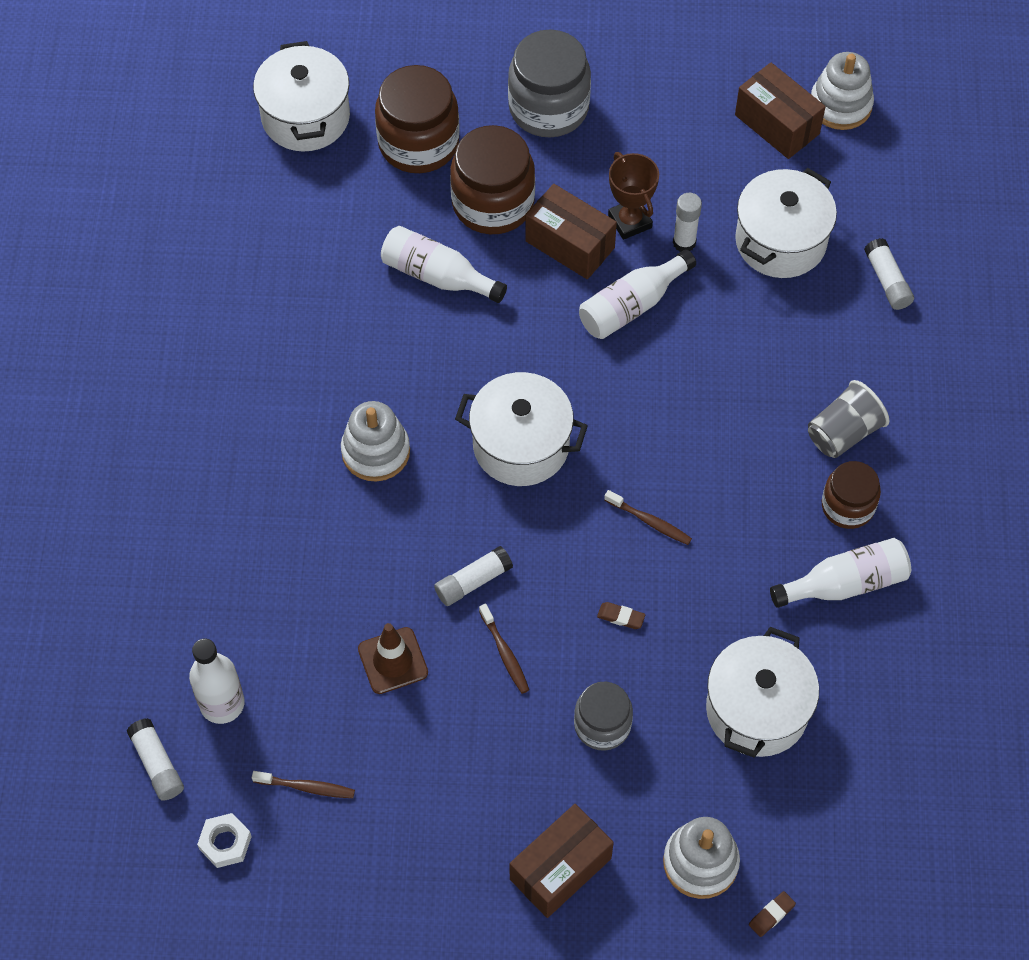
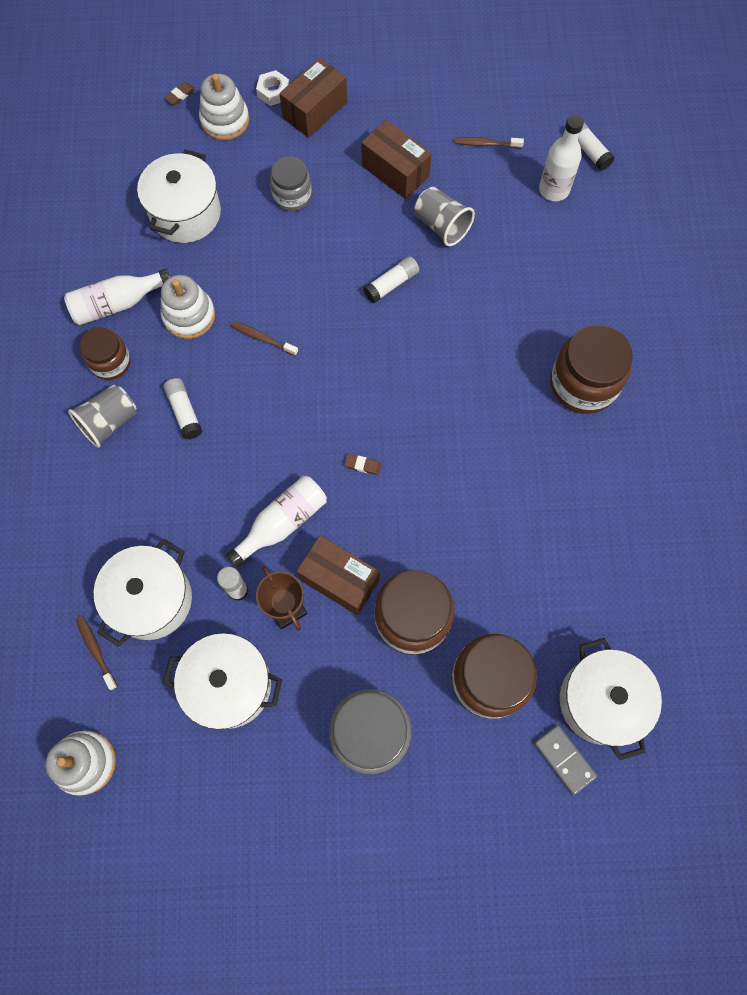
camera: 175 degrees right, 10 degrees up
white nut [197,813,252,868] -> white nut moved to [256,70,289,106]
white stacking toy [341,401,410,482] -> white stacking toy moved to [160,275,215,339]
brown traffic cone [358,623,428,694] -> grey cup [414,187,475,246]
white bottle [381,226,507,303] -> none
white pot [455,372,588,486] -> white pot moved to [163,633,282,729]
brown toothbrush [479,604,529,694] -> brown toothbrush moved to [76,616,118,690]
brown eraser [597,602,645,629] -> brown eraser moved to [344,454,382,475]
brown box [735,62,826,159] -> brown box moved to [361,120,432,199]
white glue stick [864,238,914,310] -> white glue stick moved to [163,378,202,439]
none -> grey domino [534,725,597,795]
none -> brown jar [551,325,633,414]

